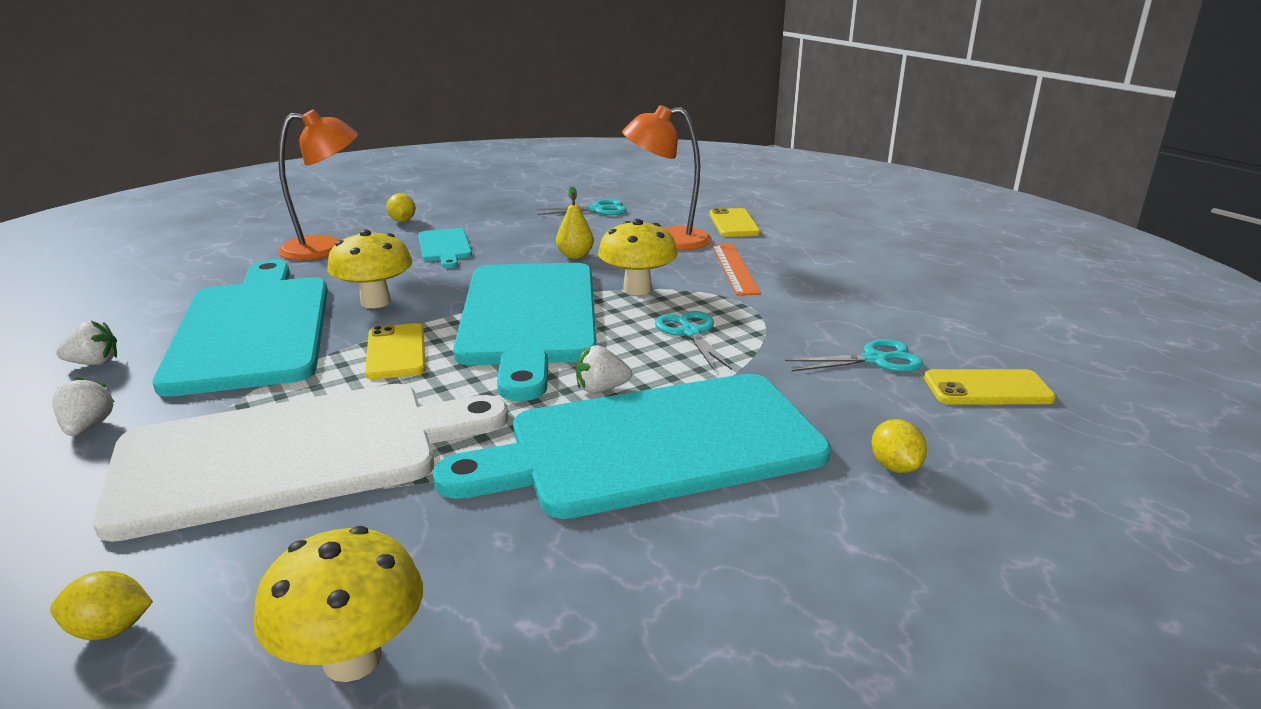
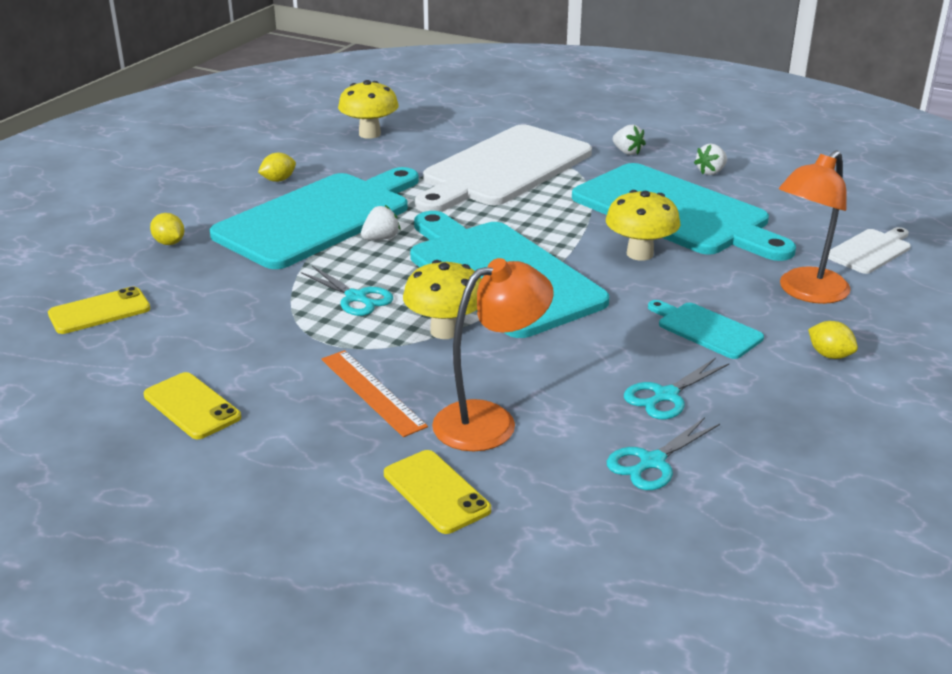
camera: 150 degrees right, 5 degrees up
yellow lemon [50,571,153,640] -> yellow lemon moved to [258,153,296,182]
yellow phone [365,323,426,379] -> yellow phone moved to [144,372,241,439]
yellow pear [556,186,594,259] -> none
turquoise scissors [785,339,923,372] -> turquoise scissors moved to [624,358,729,419]
none -> white cutting board [828,227,911,274]

